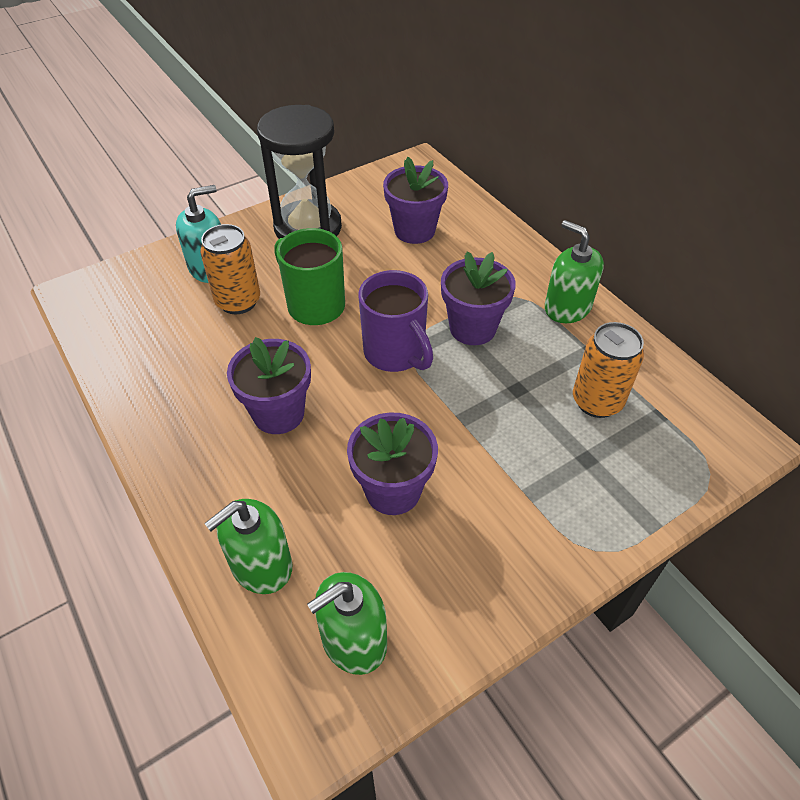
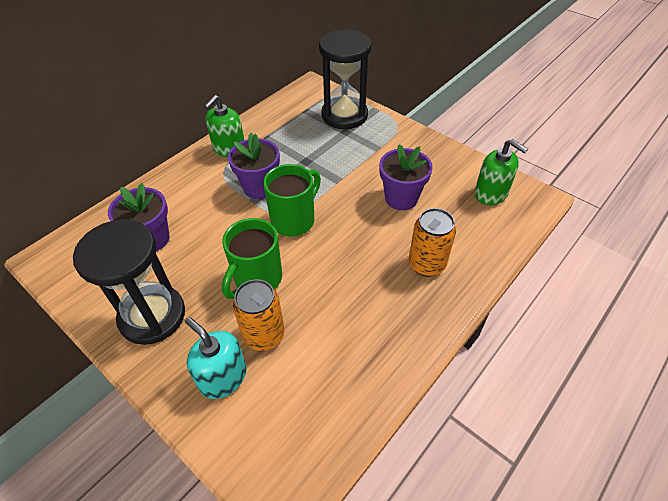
camera: 105 degrees left, 0 degrees up
green soap dispenser [204,499,293,594] -> none
purple flower pot [227,337,311,434] -> none
purple mug [358,270,433,372] -> green mug [263,164,321,237]
orange can [573,322,644,418] -> orange can moved to [409,208,456,277]
none -> black hourglass [319,29,371,129]

